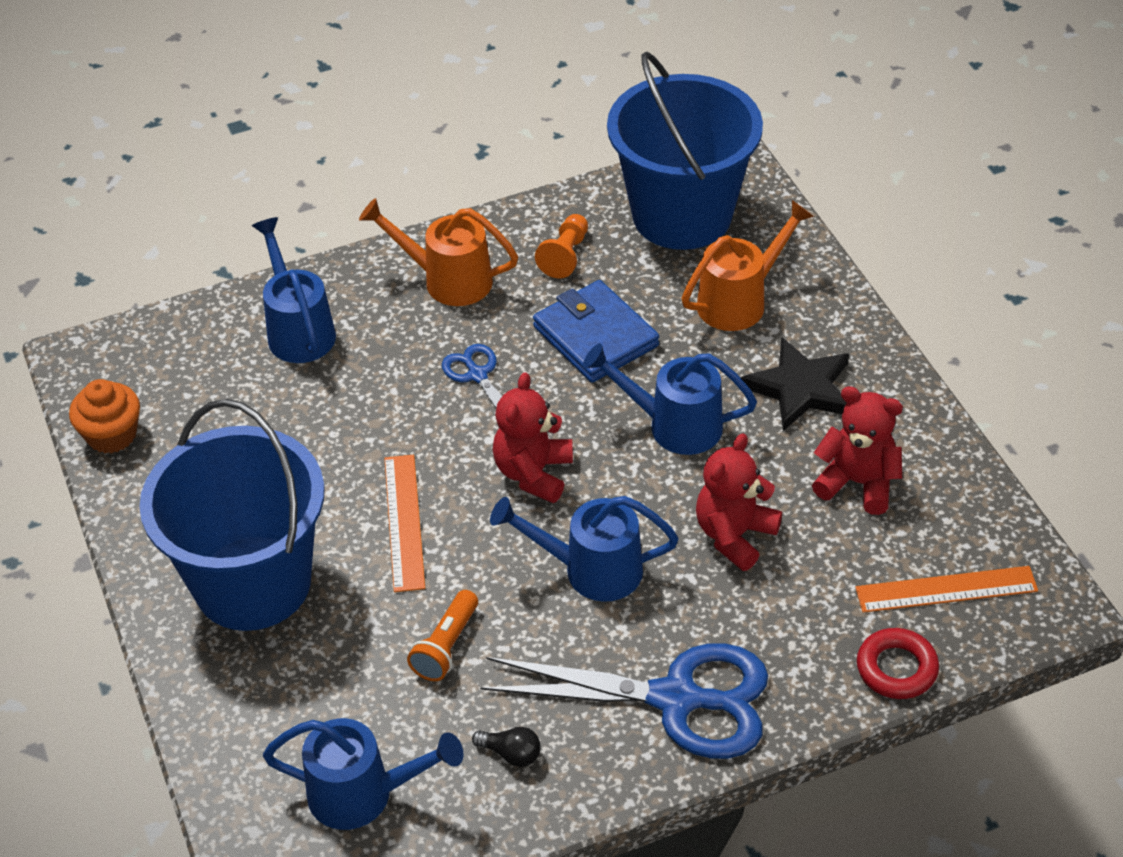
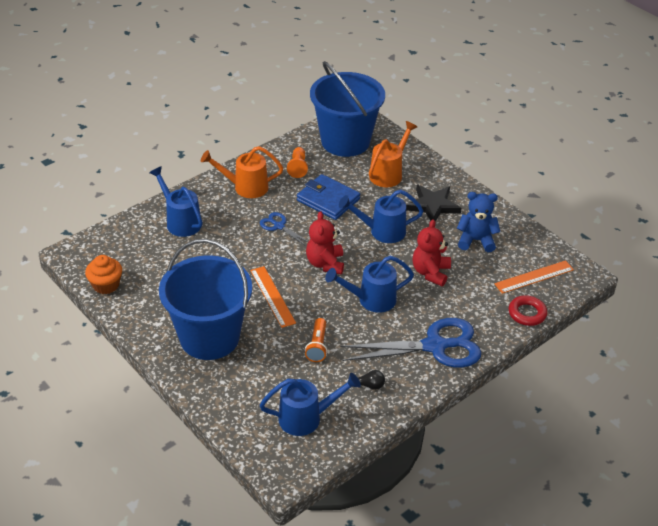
camera: 20 degrees left, 5 degrees down
red teddy bear [812,386,903,515] -> blue teddy bear [457,192,500,252]

